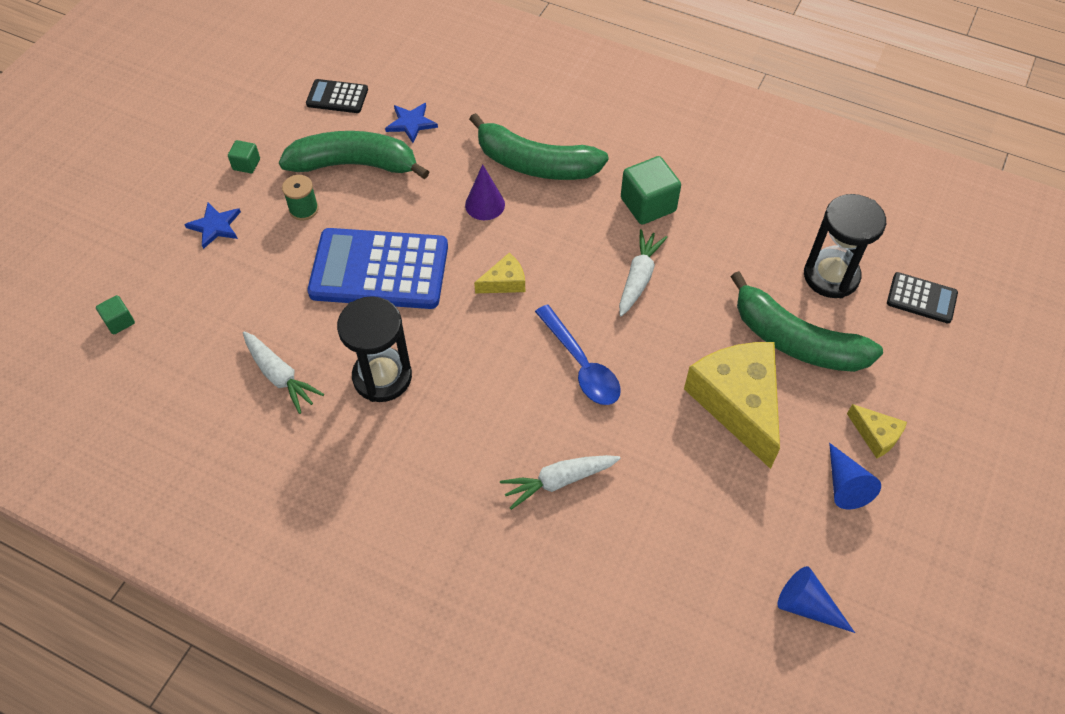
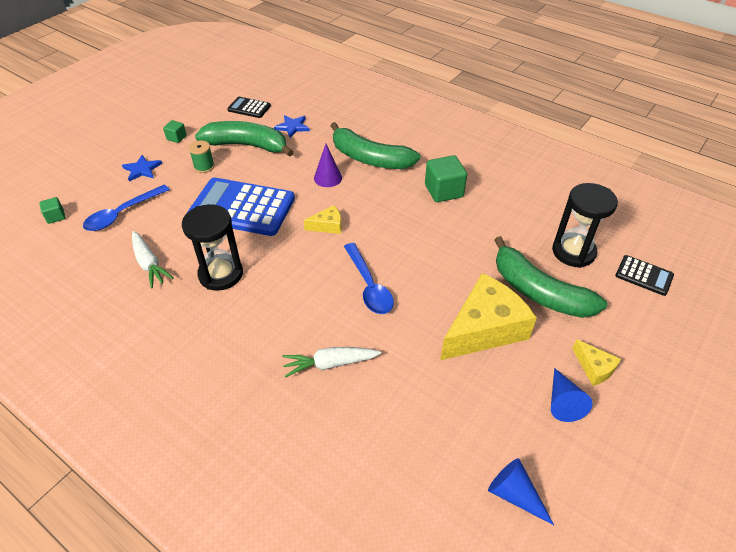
camera: 10 degrees right, 10 degrees down
white carrot [619,229,667,316] -> none
yellow cheese [684,342,780,469] -> yellow cheese turned 60 degrees clockwise [440,273,537,360]
none -> blue spoon [83,185,170,231]

